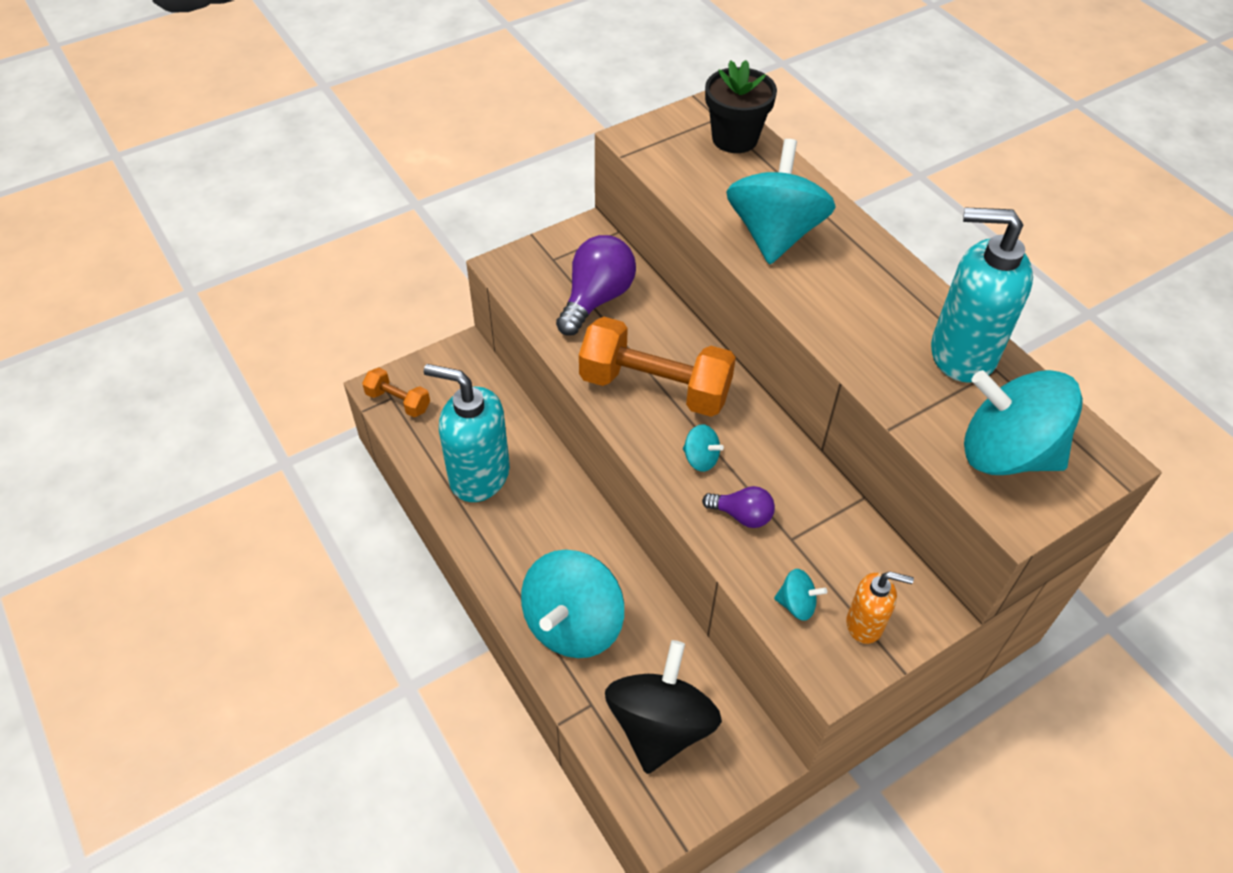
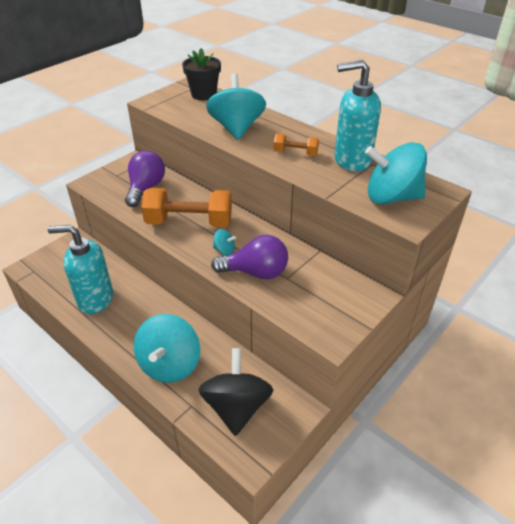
camera: 15 degrees left, 10 degrees down
orange dumbbell [362,368,430,417] -> orange dumbbell moved to [273,133,319,156]
purple light bulb [702,486,775,528] -> purple light bulb [211,235,288,279], size x1.79
turquoise spinning top [774,569,827,621] -> none
orange soap dispenser [846,572,914,644] -> none

